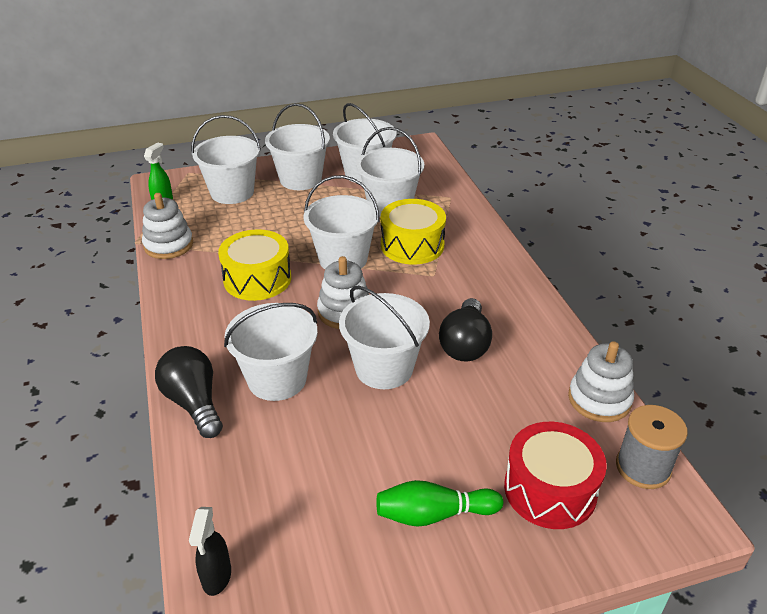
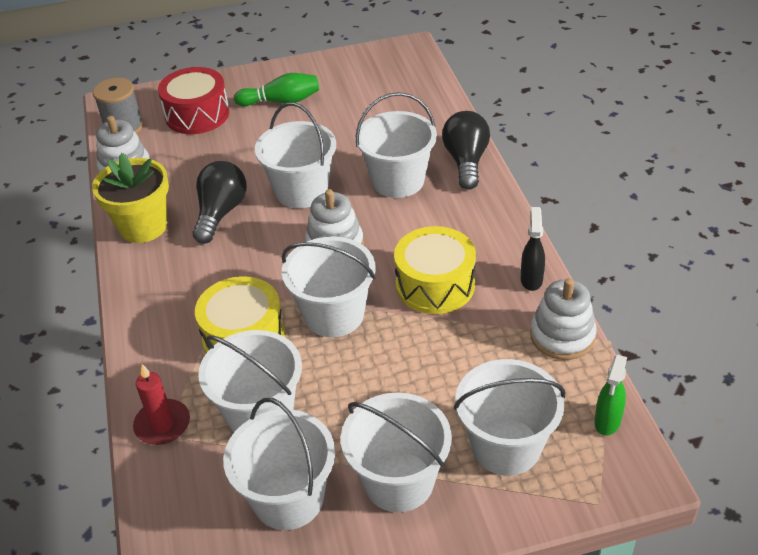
camera: 175 degrees left, 5 degrees up
black light bulb [155,346,223,438] -> black light bulb turned 150 degrees counterclockwise [442,111,490,190]
black spray bottle [189,507,231,596] -> black spray bottle moved to [521,207,545,291]
none -> yellow flower pot [92,153,169,243]
none -> red candle [133,364,190,445]

